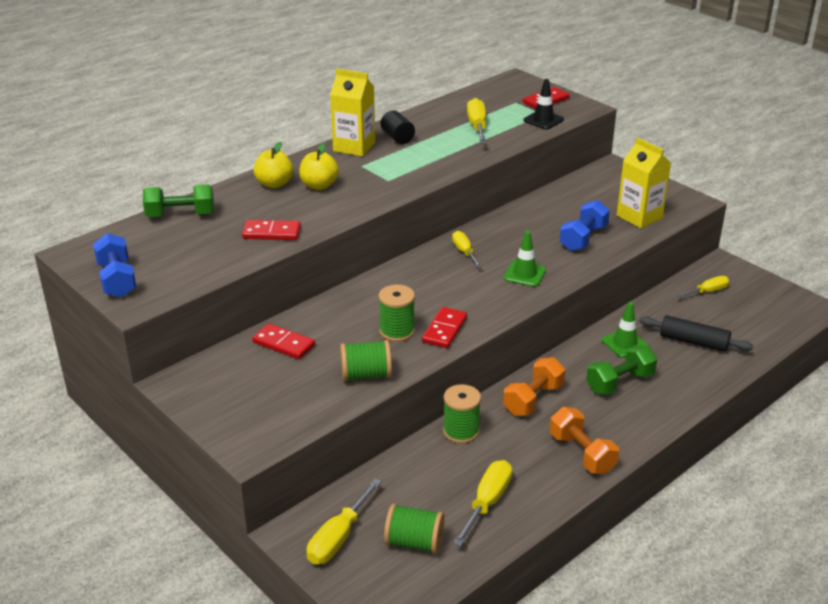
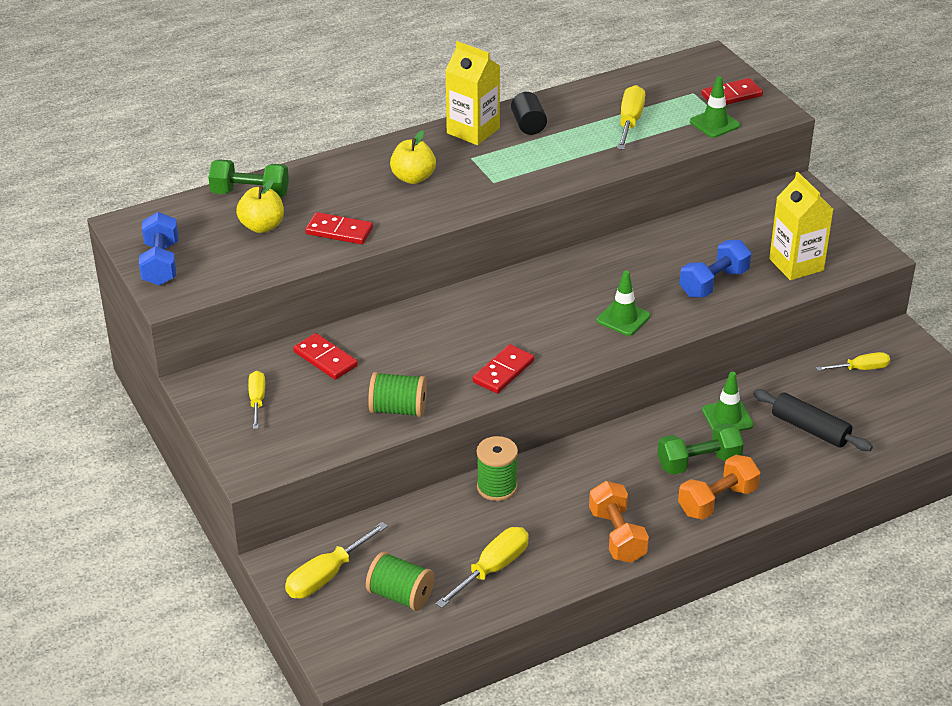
camera: 15 degrees right, 5 degrees up
yellow apple [253,142,293,188] -> yellow apple moved to [236,179,284,233]
green spool [379,285,415,342] -> none
yellow screwdriver [452,231,482,268] -> yellow screwdriver moved to [248,371,265,429]
orange dumbbell [503,357,565,416] -> orange dumbbell moved to [678,455,761,520]
black traffic cone [523,79,564,129] -> green traffic cone [690,76,740,138]

